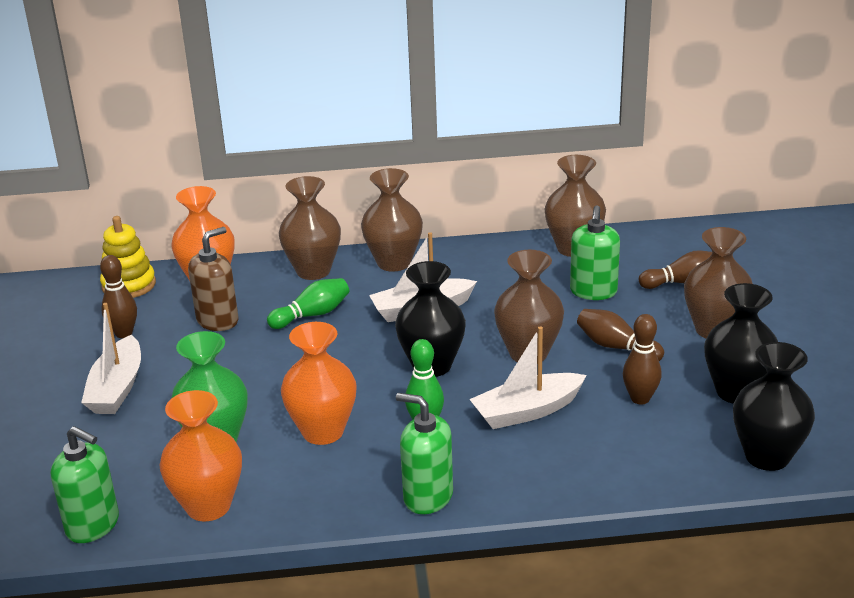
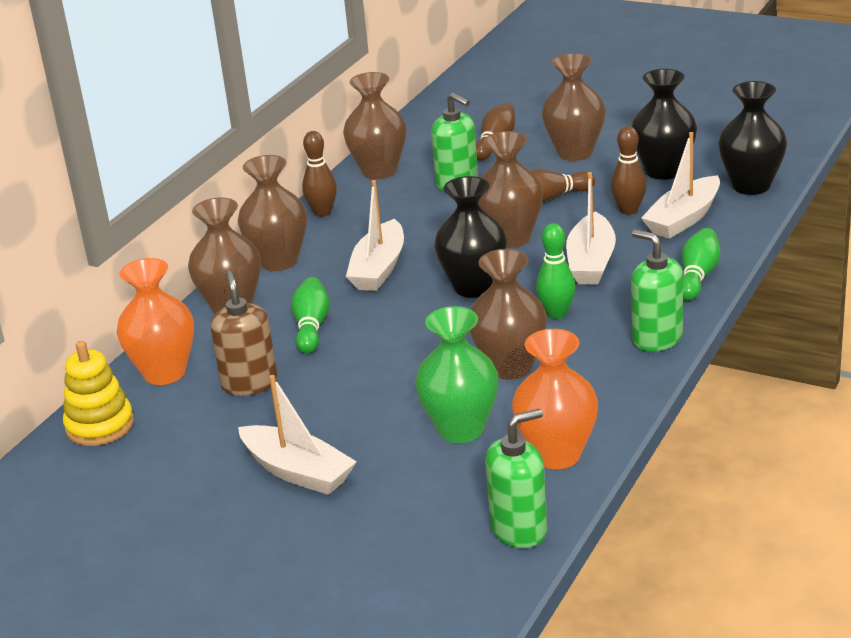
camera: 55 degrees left, 0 degrees up
brown bowling pin [100,255,137,338] -> brown bowling pin moved to [302,131,337,217]
orange vase [281,322,357,445] -> brown vase [470,249,547,380]
green soap dispenser [396,393,453,514] -> green soap dispenser turned 75 degrees clockwise [631,229,683,352]
none -> white boat [641,132,720,239]
none -> green bowling pin [682,228,720,301]

